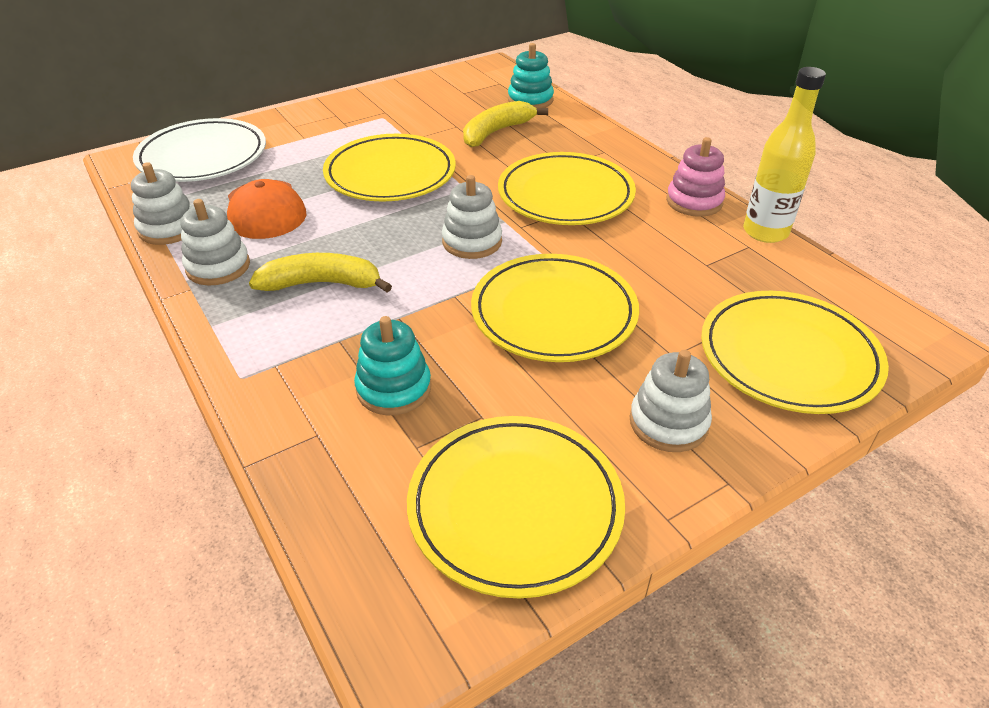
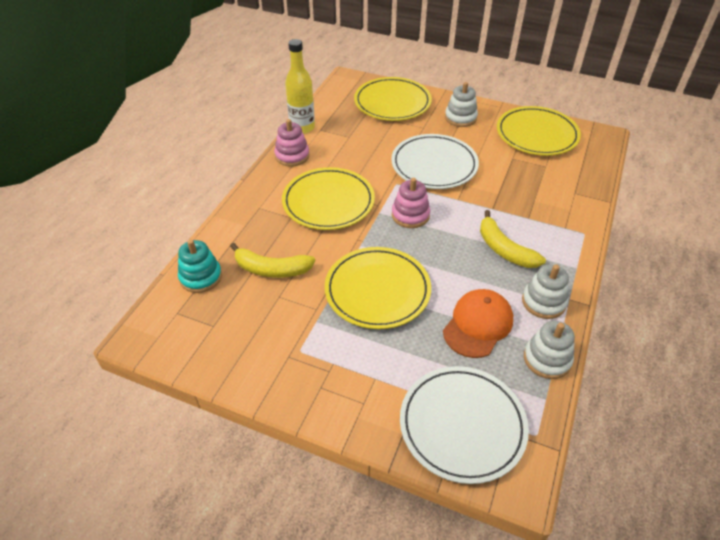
camera: 125 degrees left, 5 degrees up
turquoise stacking toy [354,316,431,415] -> none
white stacking toy [442,175,502,259] -> pink stacking toy [392,178,430,228]
yellow plate [471,254,639,362] -> white plate [391,134,479,189]

